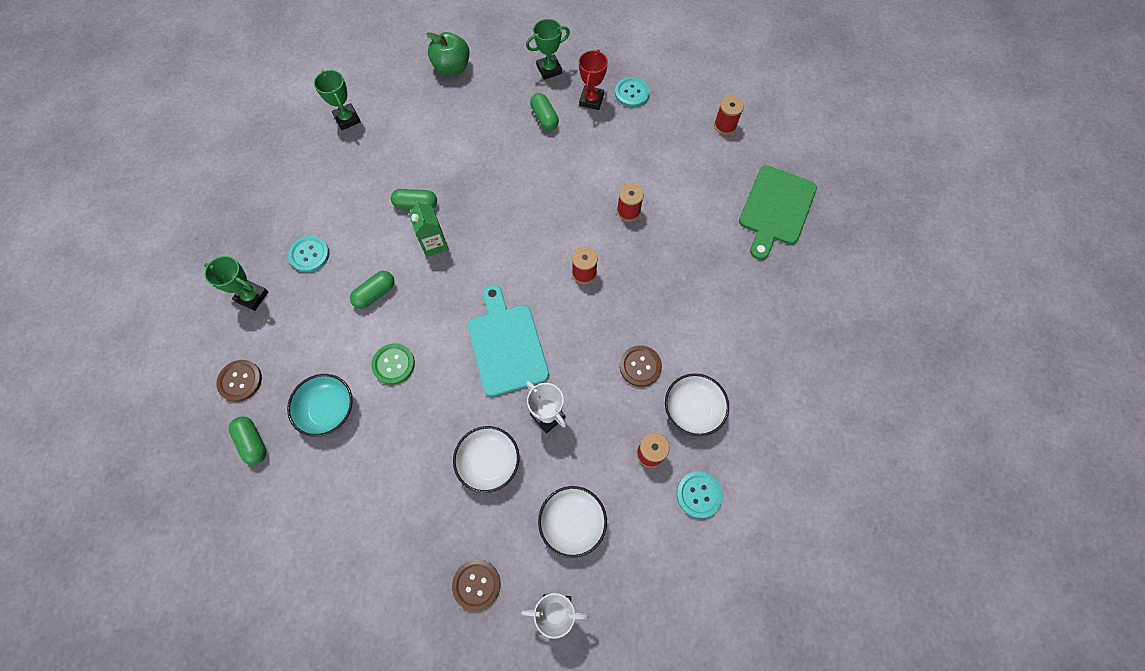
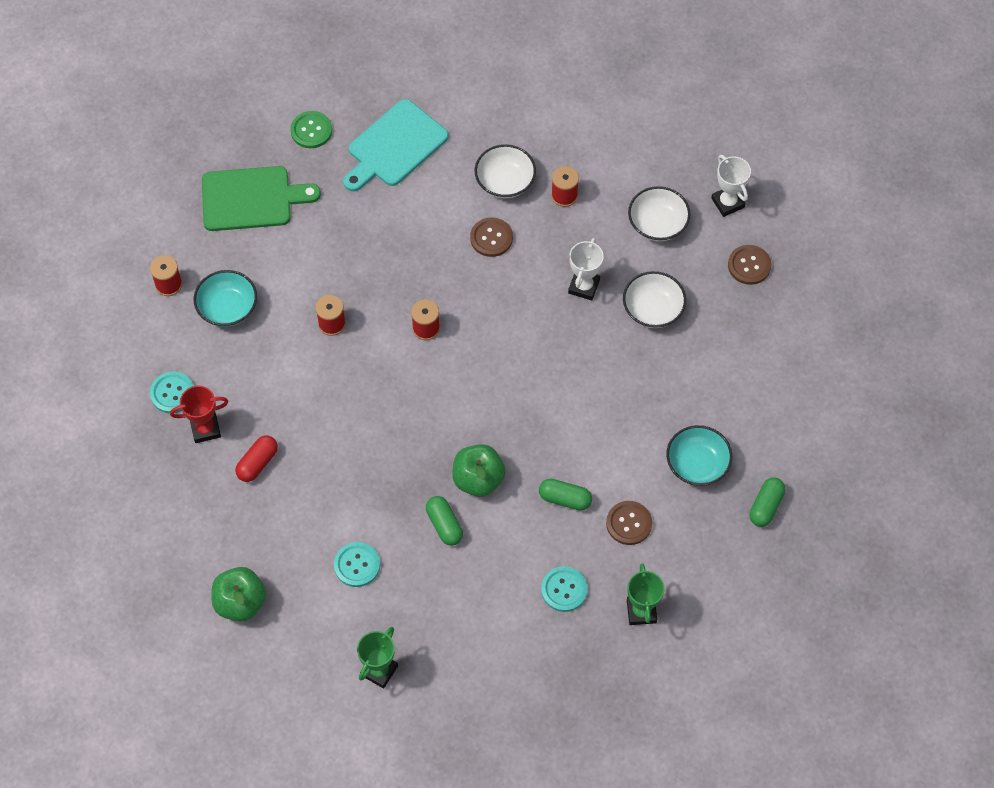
camera: 120 degrees left, 5 degrees down
brown button [216,360,262,402] -> brown button moved to [606,501,652,545]
green button [371,343,415,385] -> green button moved to [290,111,332,148]
green carton [409,200,449,257] -> green apple [452,444,506,497]
turquoise cutting board [468,285,549,397] -> turquoise cutting board moved to [343,99,449,192]
green trophy [526,19,570,80] -> none
green capsule [530,93,559,130] -> red capsule [235,435,278,482]
turquoise button [676,471,723,518] -> turquoise button moved to [334,542,380,587]
none -> turquoise bowl [194,270,257,327]

